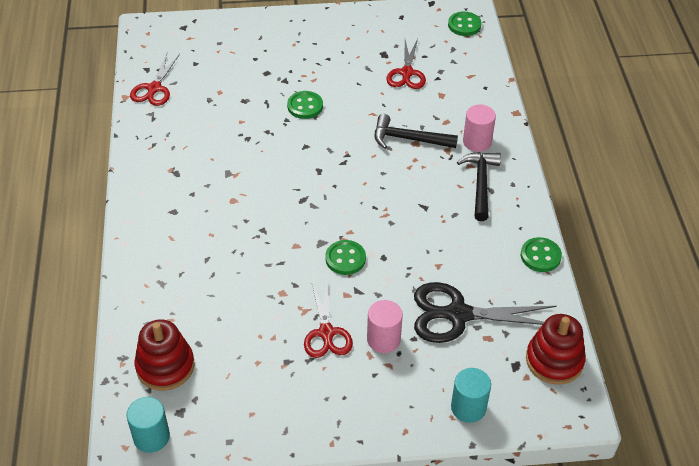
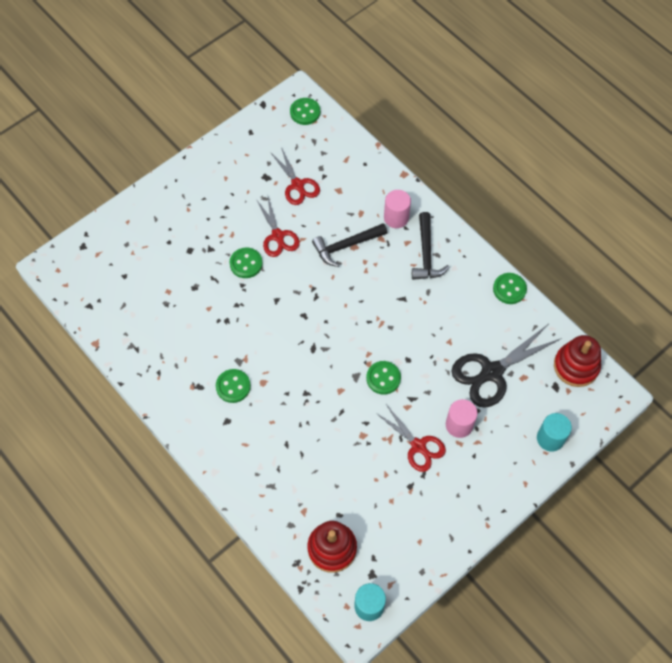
camera: 35 degrees left, 15 degrees up
red scissors [130,54,180,106] -> red scissors moved to [256,194,300,257]
black hammer [457,152,501,221] -> black hammer turned 150 degrees counterclockwise [412,212,449,280]
none -> green button [216,369,251,403]

